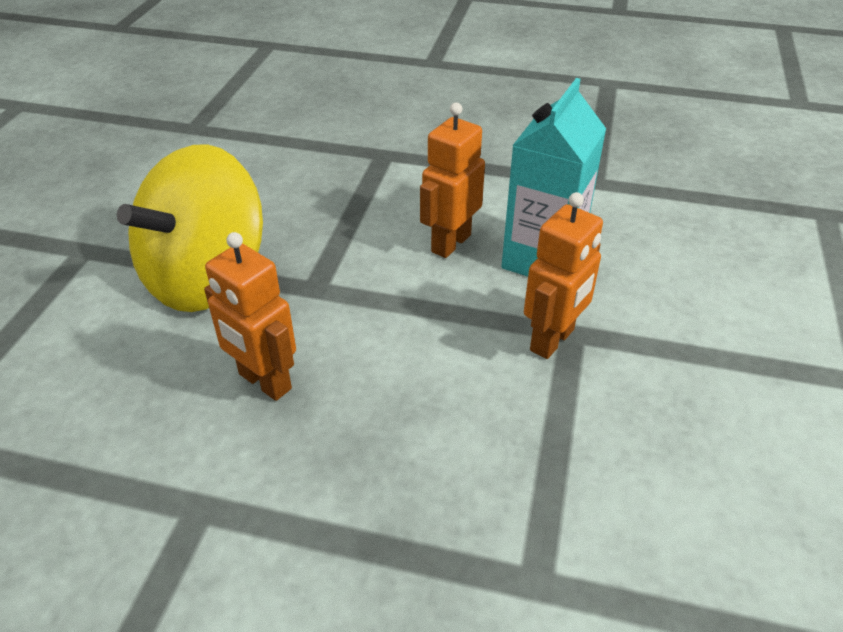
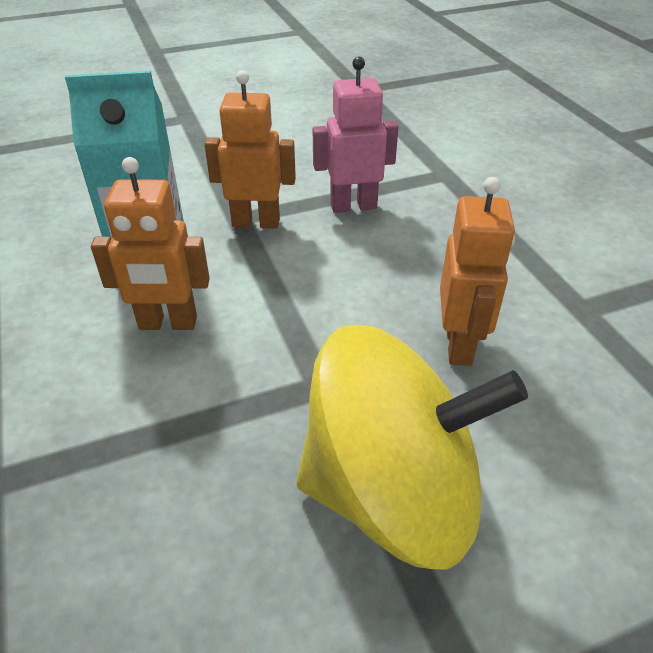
camera: 125 degrees left, 0 degrees up
none -> pink robot [313,57,399,213]

